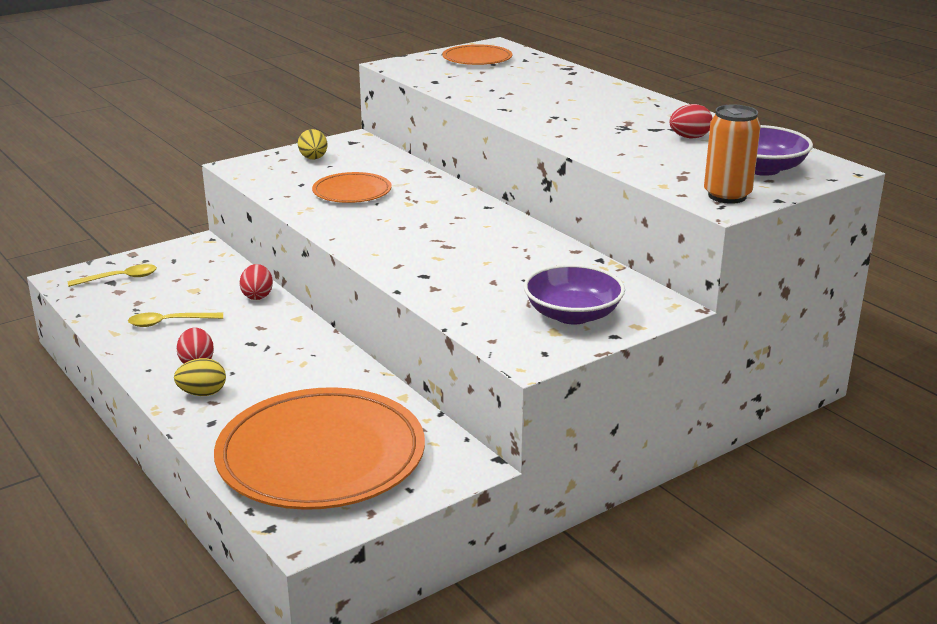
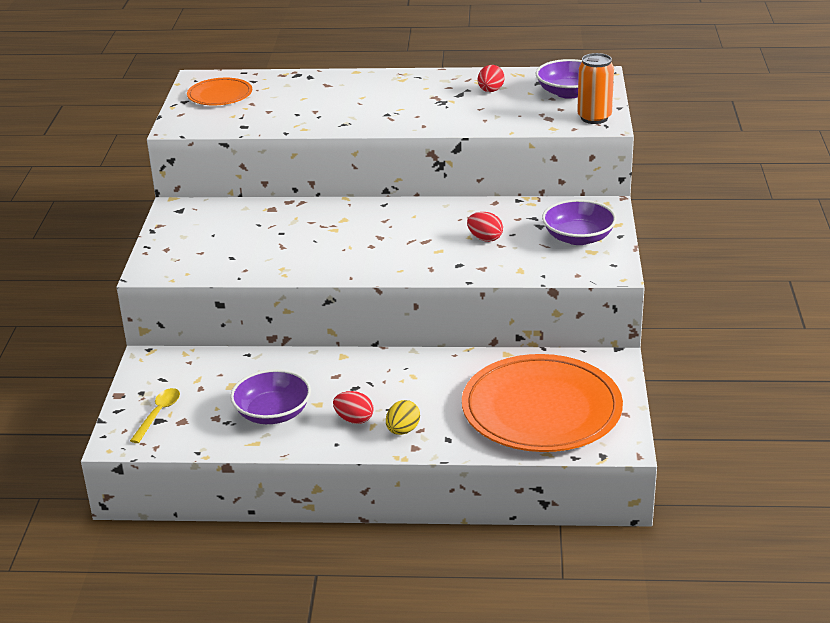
camera: 50 degrees left, 5 degrees up
yellow spoon [128,312,223,327] -> purple bowl [230,369,311,424]
red egg [240,264,273,300] -> red egg moved to [467,212,503,242]
yellow egg [298,129,328,159] -> none
orange plate [312,172,392,203] -> none

